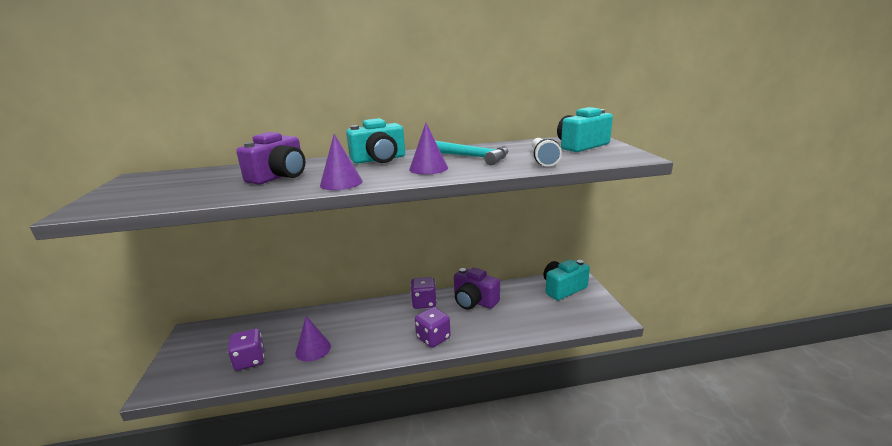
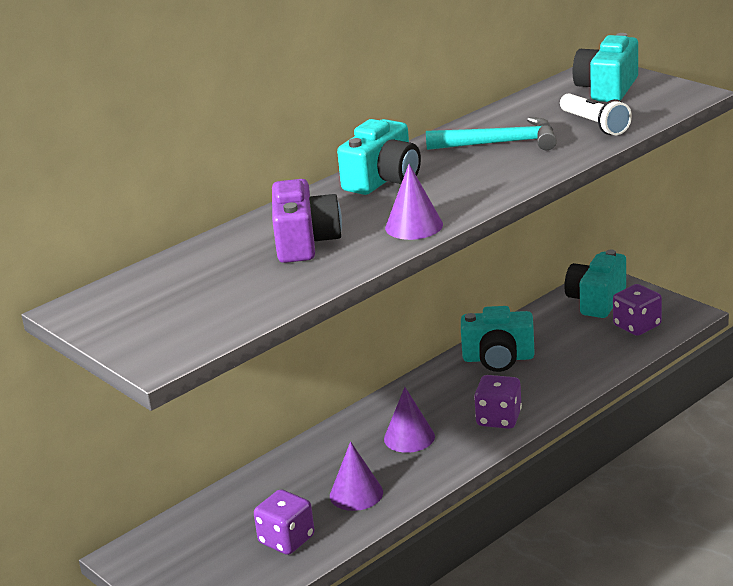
camera: 30 degrees left, 5 degrees up
purple cone [409,123,448,175] -> purple cone moved to [384,387,435,453]
purple dice [410,277,437,309] -> purple dice moved to [613,284,662,336]
purple camera [454,268,500,310] -> turquoise camera [461,306,535,372]

